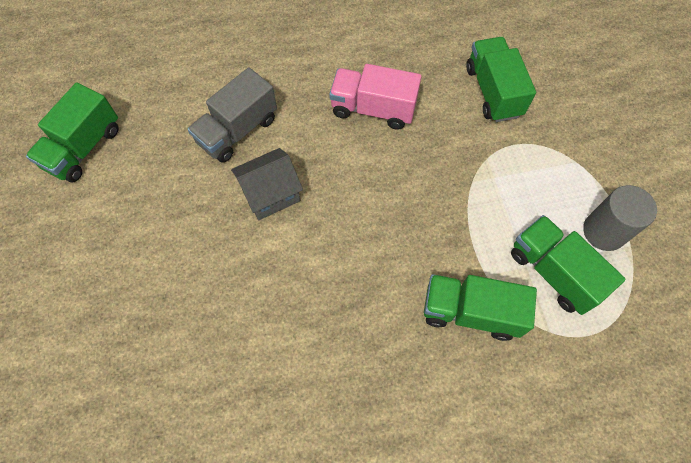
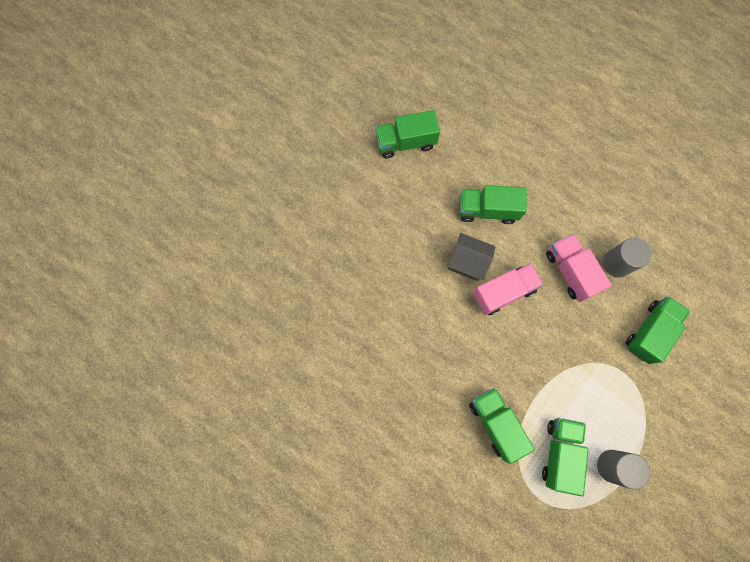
camera: 50 degrees right, 10 degrees up
grey truck [188,67,277,163] -> green truck [459,185,527,224]
none -> pink truck [473,263,544,315]
none -> grey cylinder [603,238,652,277]

